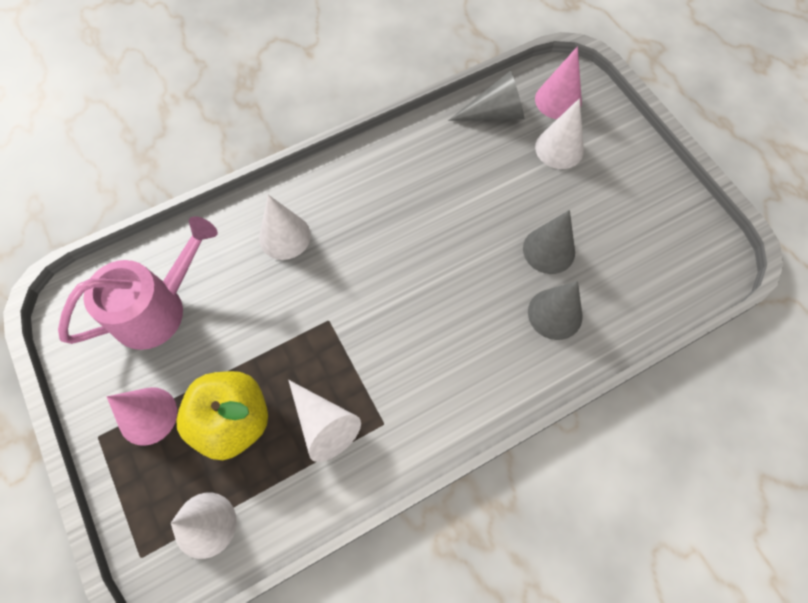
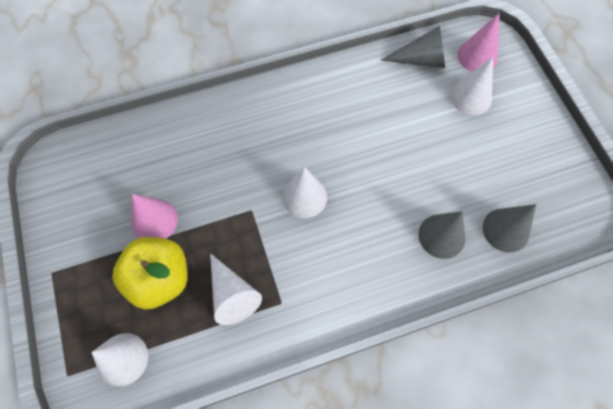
camera: 10 degrees right, 0 degrees up
pink watering can [58,216,218,350] -> none
pink cone [107,387,177,446] -> pink cone moved to [132,194,178,239]
white cone [259,195,311,260] -> white cone moved to [282,167,327,218]
grey cone [523,210,575,274] -> grey cone moved to [483,204,536,253]

